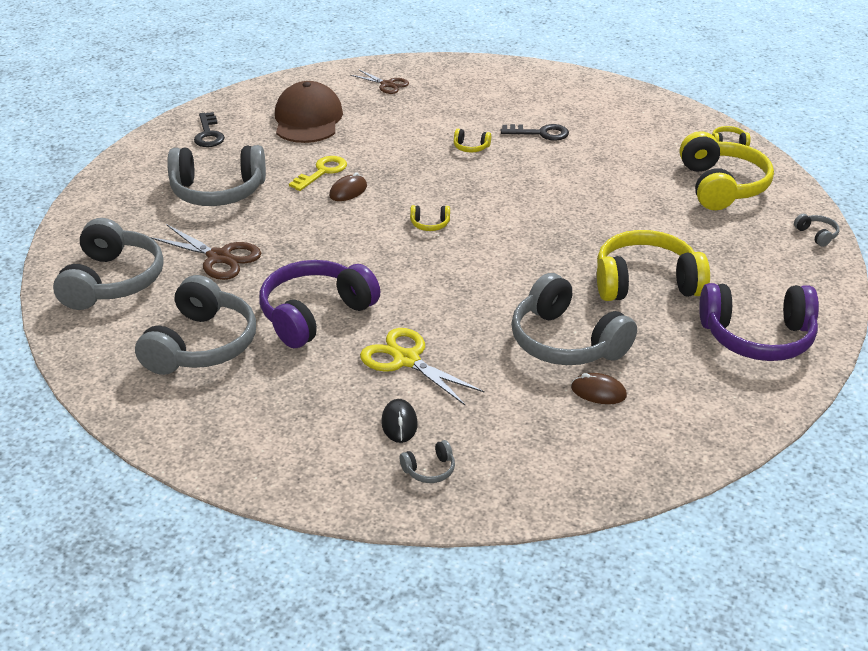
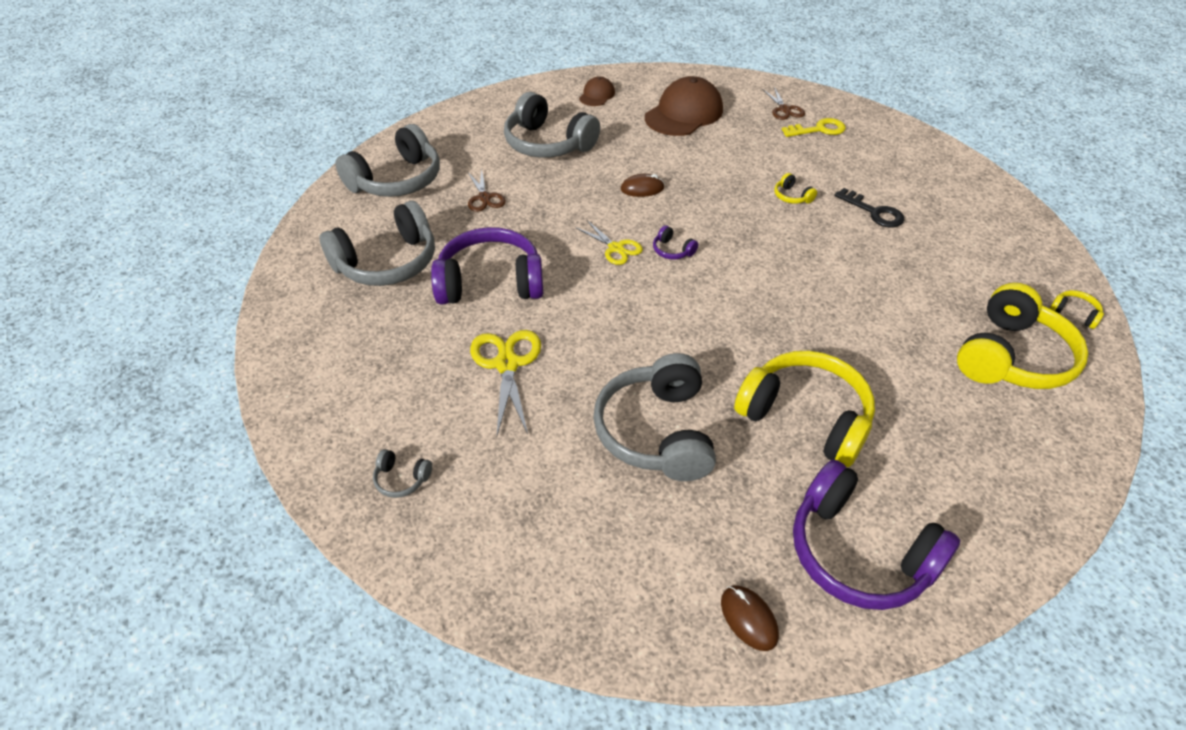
camera: 40 degrees right, 10 degrees up
brown scissors [150,224,261,280] -> brown scissors [468,169,506,212], size x0.65
black key [194,112,225,147] -> brown cap [579,76,615,106]
yellow key [289,156,347,191] -> yellow key moved to [782,118,846,137]
black mouse [381,399,418,443] -> none
yellow headphones [410,205,450,231] -> purple headphones [653,225,698,260]
brown mouse [571,373,627,404] -> brown mouse moved to [721,585,779,651]
grey headphones [794,214,840,247] -> none
none -> yellow scissors [575,220,643,265]

